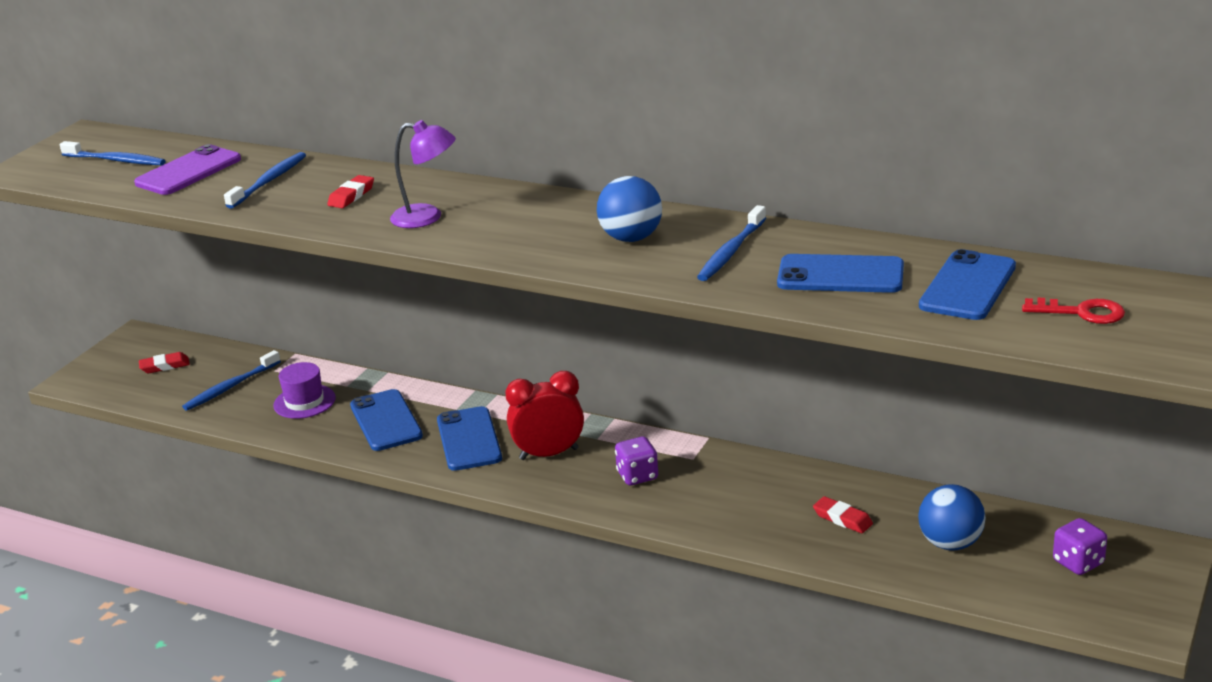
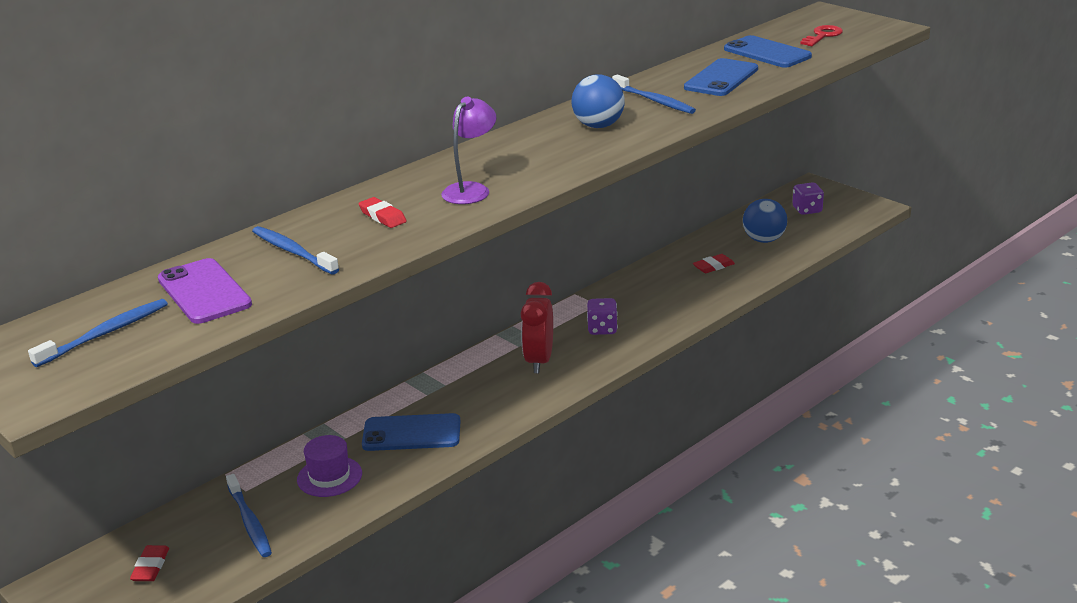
camera: 70 degrees left, 0 degrees up
blue phone [437,406,502,471] -> none

